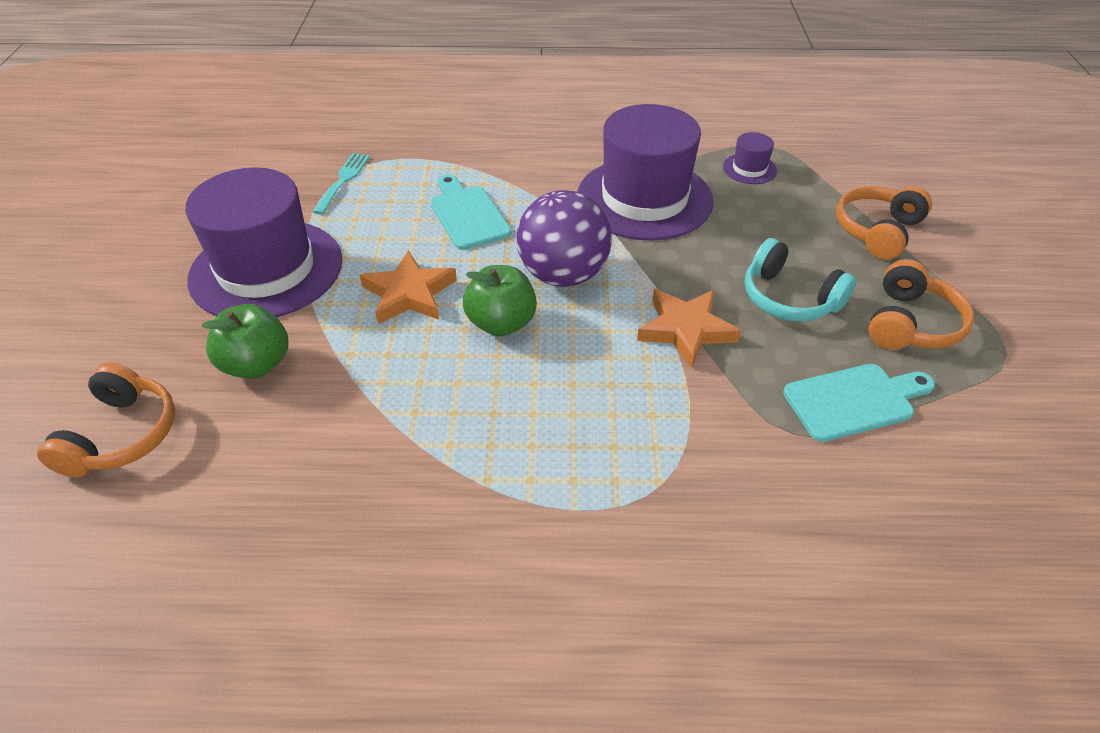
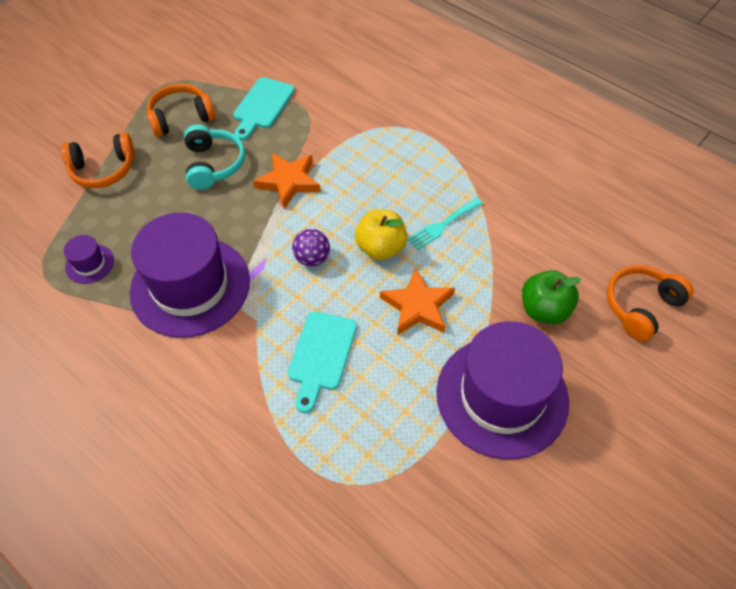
camera: 140 degrees left, 10 degrees up
turquoise fork [313,153,370,215] -> turquoise fork moved to [407,198,483,250]
green apple [463,265,537,336] -> yellow apple [355,209,407,260]
purple ball [517,190,612,287] -> purple ball [292,229,330,266], size x0.53
turquoise cutting board [783,364,935,442] -> turquoise cutting board turned 90 degrees counterclockwise [233,77,295,140]

